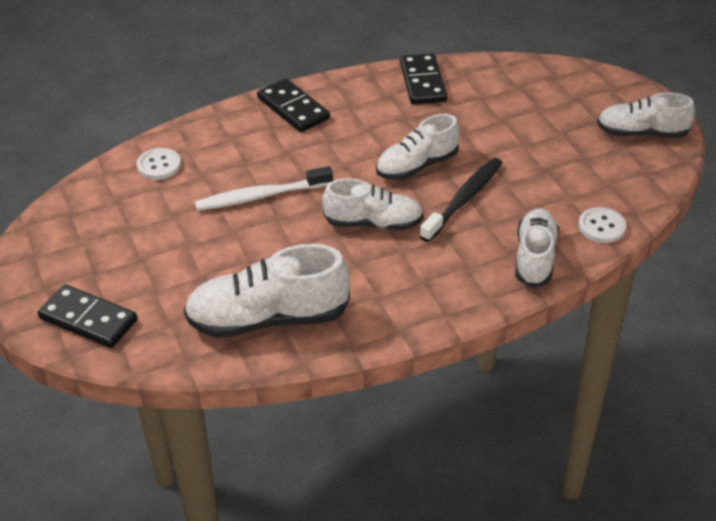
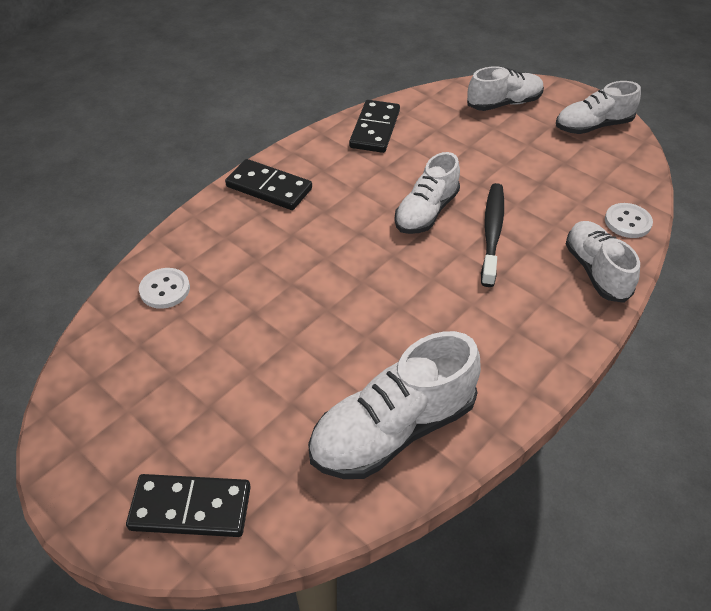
camera: 25 degrees left, 5 degrees up
white toothbrush [195,166,333,211] -> none
white shoe [322,178,424,230] -> white shoe moved to [467,66,544,111]
black domino [400,53,448,105] -> black domino turned 45 degrees clockwise [349,100,400,153]

